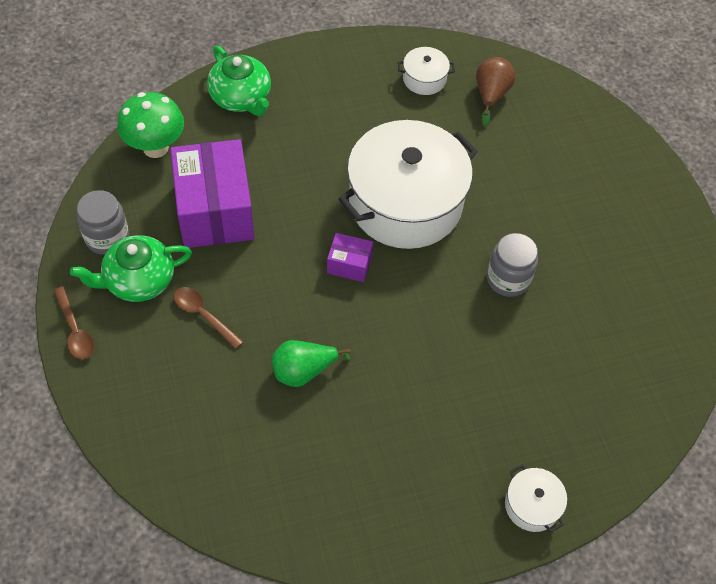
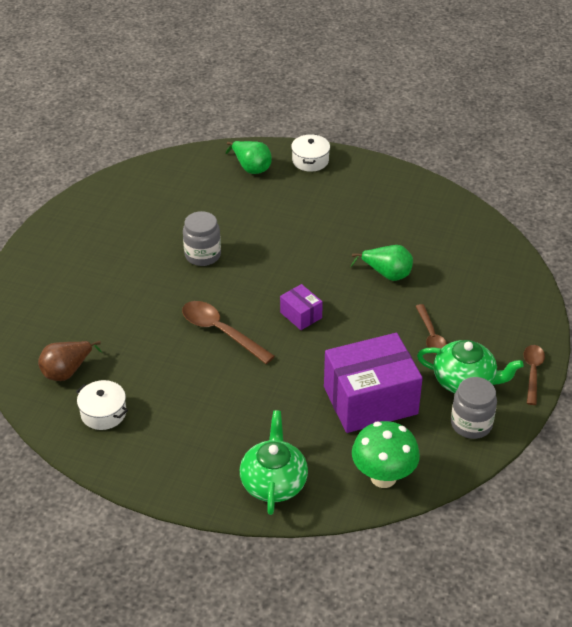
camera: 140 degrees left, 15 degrees down
purple box [170,139,254,248] -> purple box turned 45 degrees clockwise [324,333,423,433]
white pot [339,120,478,249] -> brown spoon [182,301,275,364]
none -> green pear [226,141,272,174]

